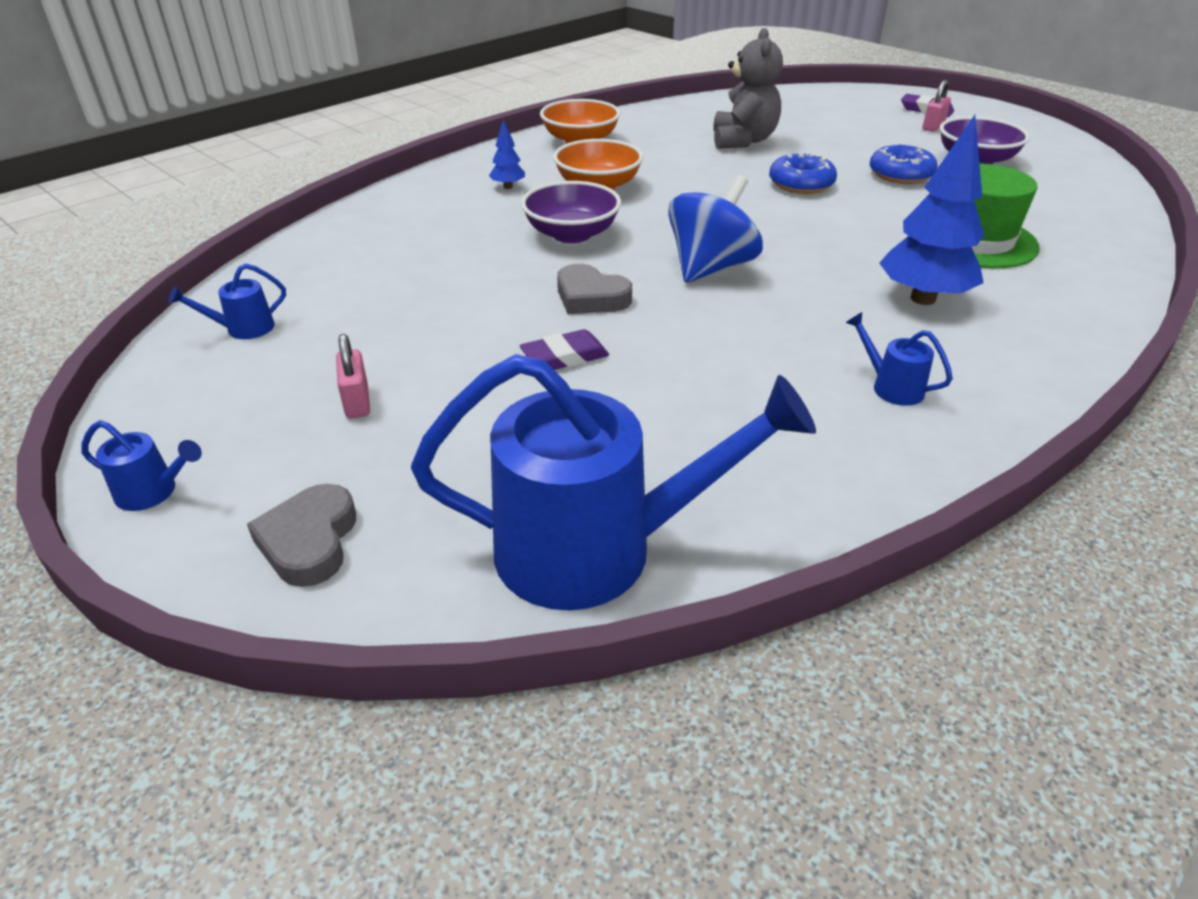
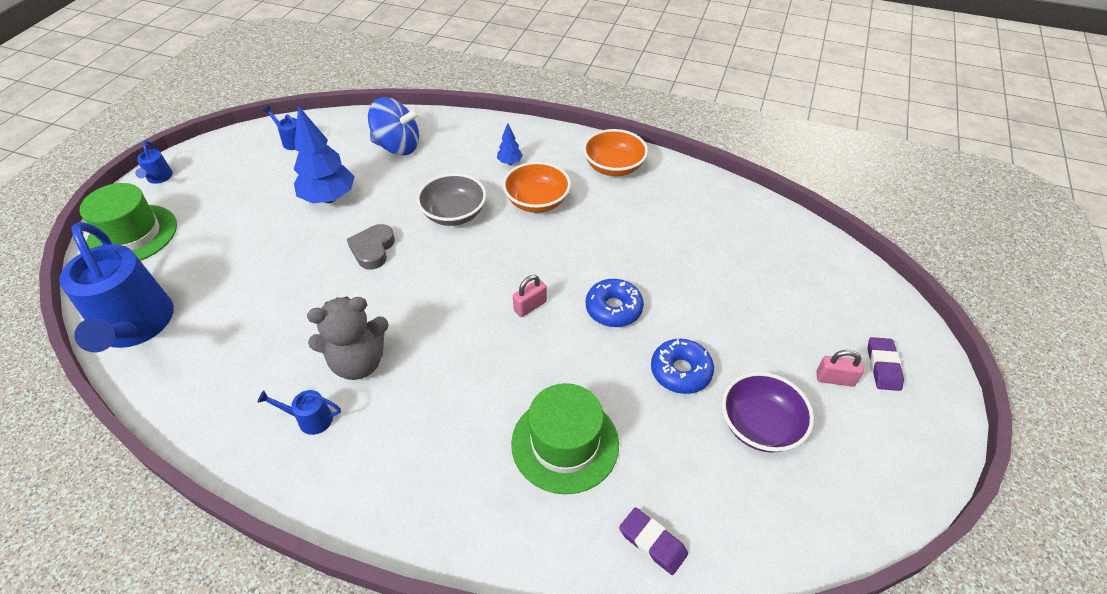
camera: 65 degrees right, 10 degrees up
grey heart [247,484,356,587] -> green hat [80,183,177,261]
pink padlock [336,334,370,418] -> pink padlock moved to [513,275,547,317]
purple eraser [520,329,609,370] -> purple eraser moved to [619,507,688,575]
purple bowl [521,181,621,243] -> grey bowl [417,173,486,226]
blue spinning top [668,175,763,283] -> blue spinning top moved to [368,97,420,155]
grey teddy bear [713,28,783,149] -> grey teddy bear moved to [307,297,389,380]
blue watering can [845,312,953,406] -> blue watering can turned 105 degrees counterclockwise [257,390,341,435]
blue tree [879,115,984,305] -> blue tree moved to [294,106,355,204]

